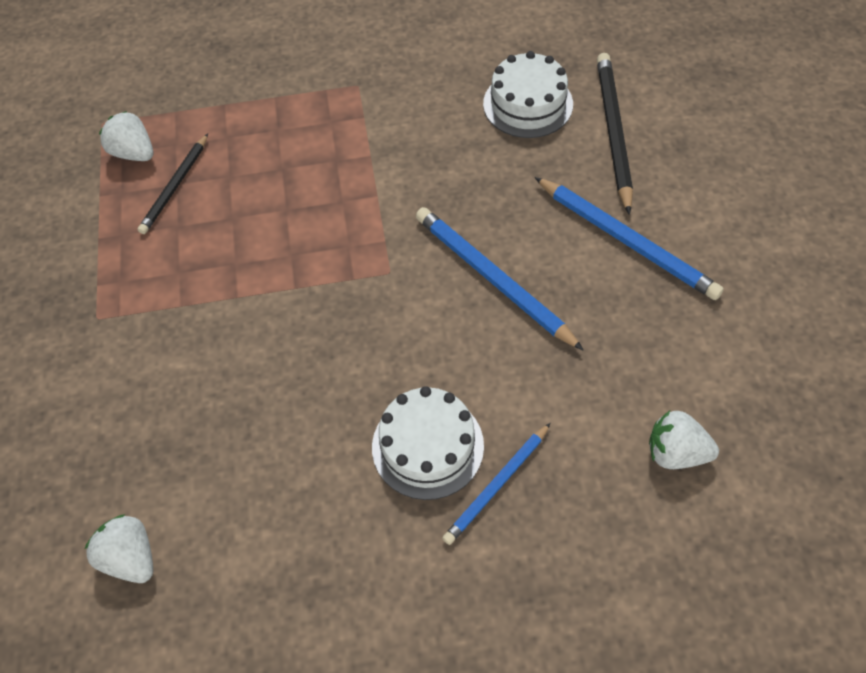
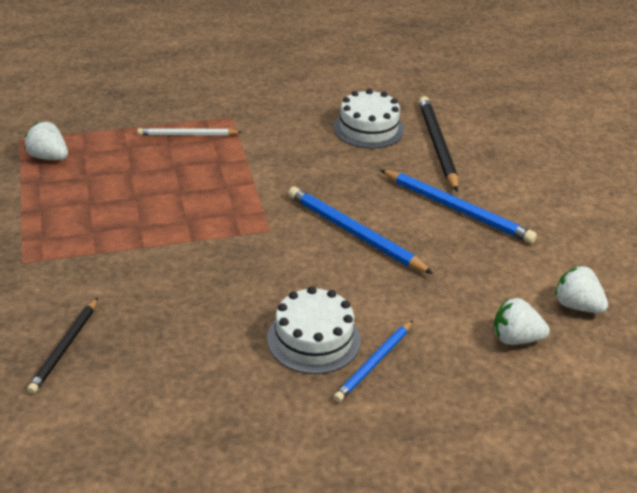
camera: 10 degrees left, 20 degrees down
white strawberry [84,514,153,583] -> white strawberry moved to [555,266,608,313]
black pencil [138,134,208,234] -> black pencil moved to [27,298,98,394]
none -> white pencil [137,128,241,136]

